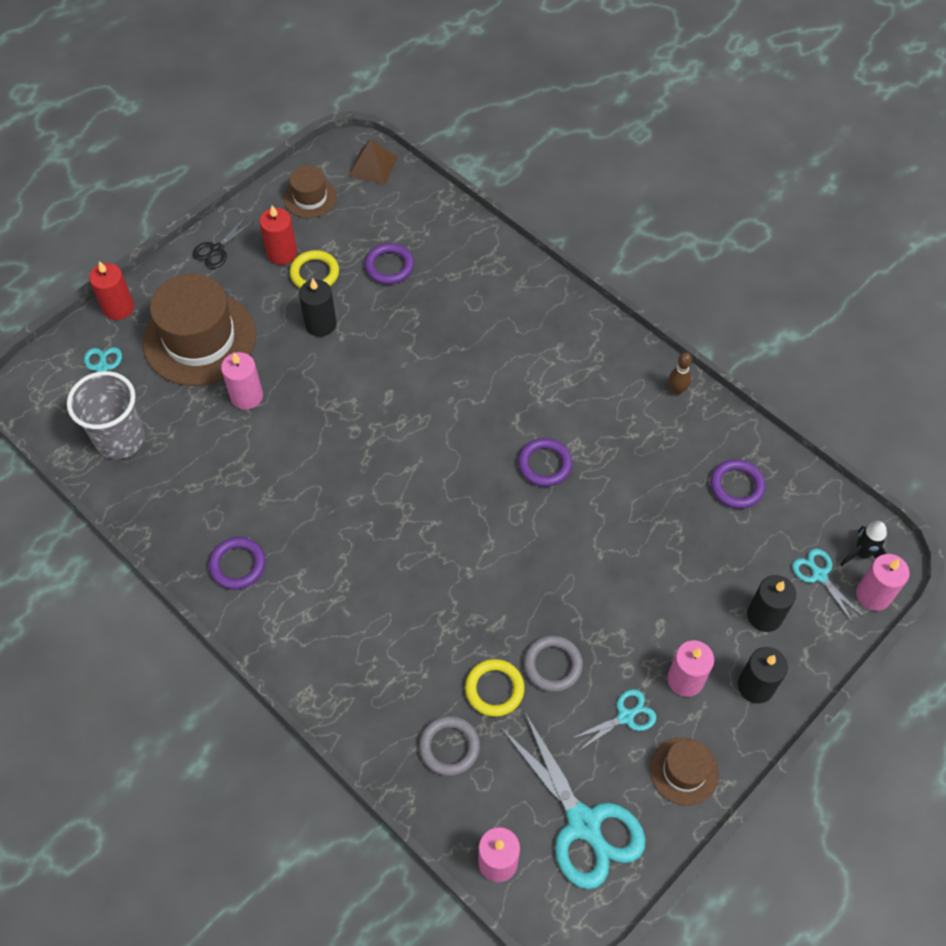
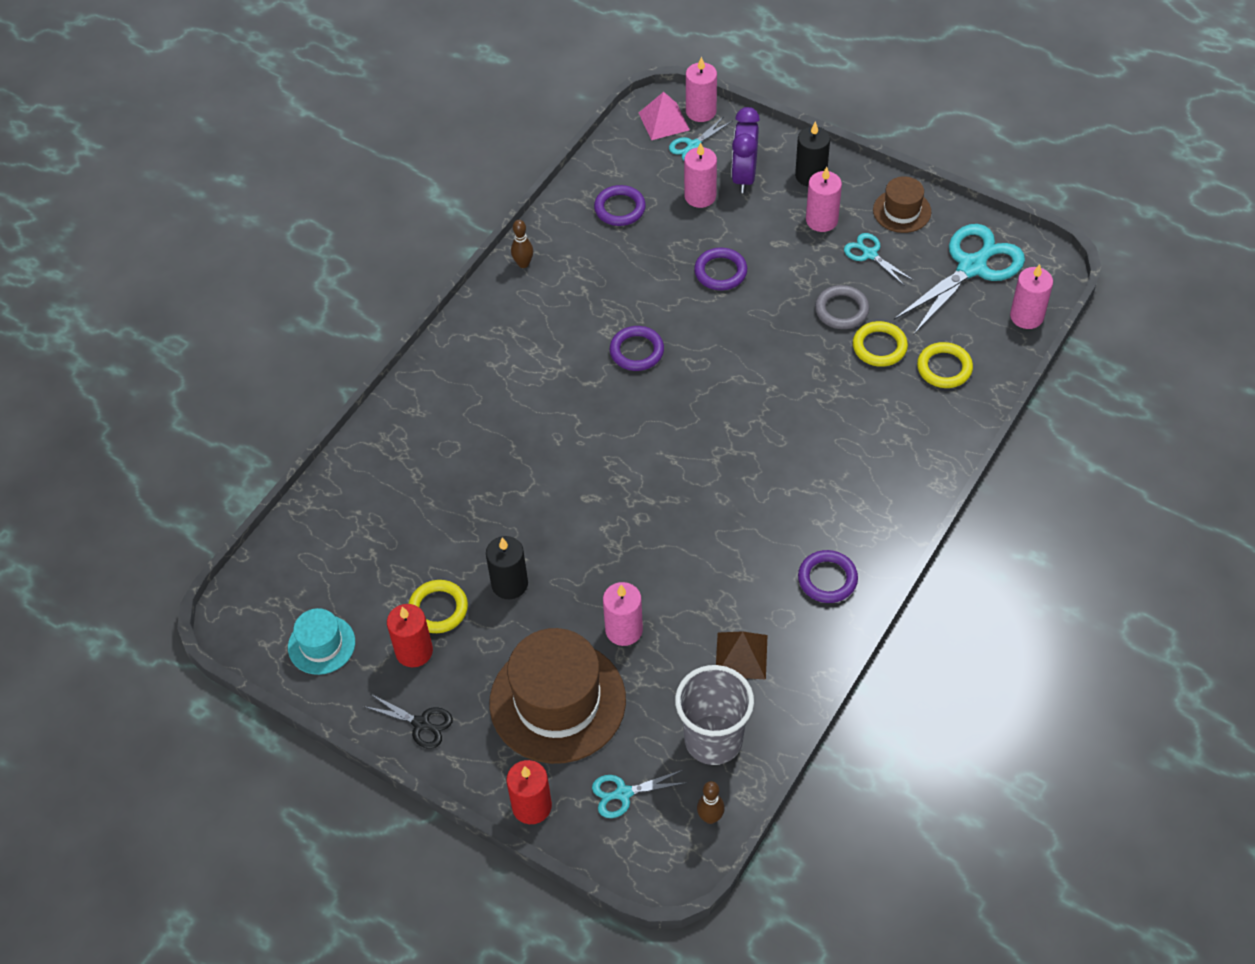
camera: 100 degrees left, 5 degrees down
brown hat [284,165,337,218] -> turquoise hat [288,608,355,675]
brown pyramid [349,139,397,185] -> brown pyramid moved to [716,631,768,679]
purple ring [364,243,414,284] -> purple ring moved to [694,248,747,290]
grey ring [419,716,480,776] -> yellow ring [917,342,973,388]
black candle [747,575,796,632] -> purple clock [731,107,760,193]
black rocket [840,521,887,566] -> pink pyramid [639,92,690,140]
none -> pink candle [684,143,717,208]
none -> brown bowling pin [697,781,725,824]

